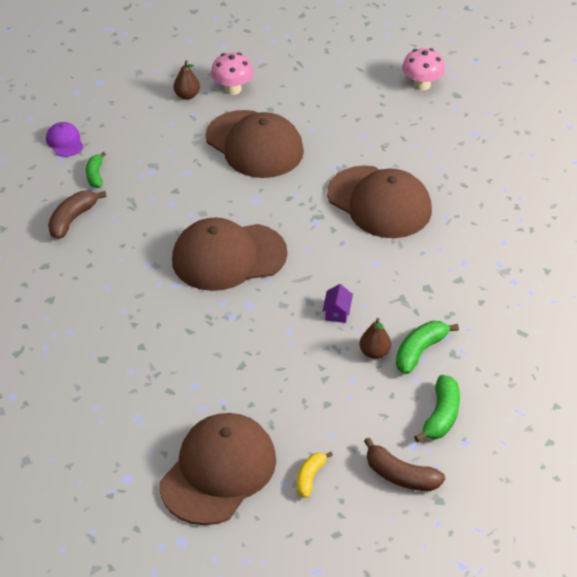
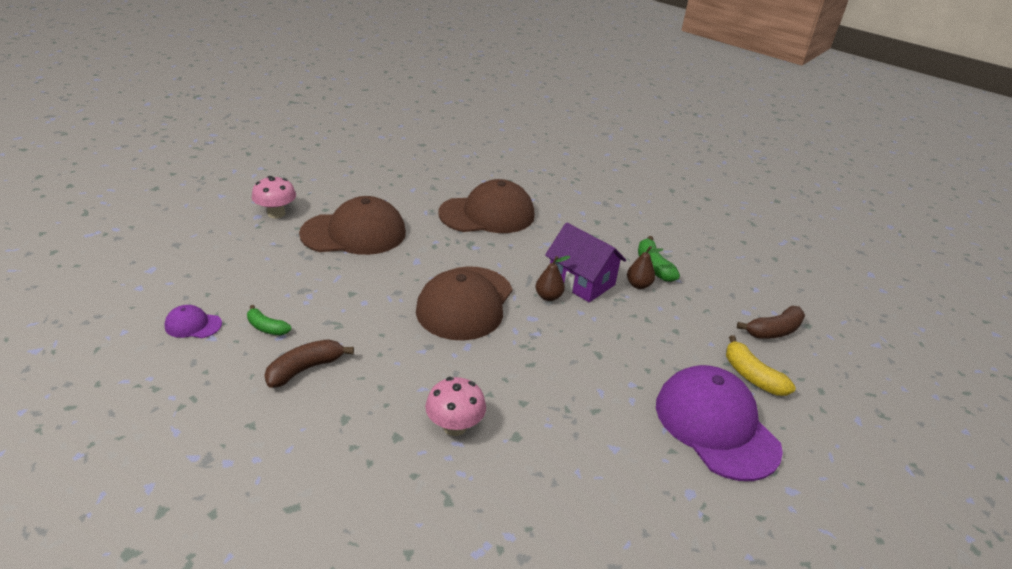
camera: 60 degrees left, 10 degrees down
brown banana [48,190,106,239] -> brown banana turned 75 degrees clockwise [264,339,354,388]
brown cap [160,413,276,525] -> purple cap [656,365,783,481]
brown pear [173,60,200,100] -> brown pear moved to [536,256,571,301]
yellow banana [296,452,333,498] -> yellow banana [726,335,796,396], size x1.50
purple house [322,284,353,323] -> purple house [545,223,626,302], size x2.27
pink mushroom [402,48,445,91] -> pink mushroom moved to [425,377,486,436]
green banana [414,375,460,442] -> none

